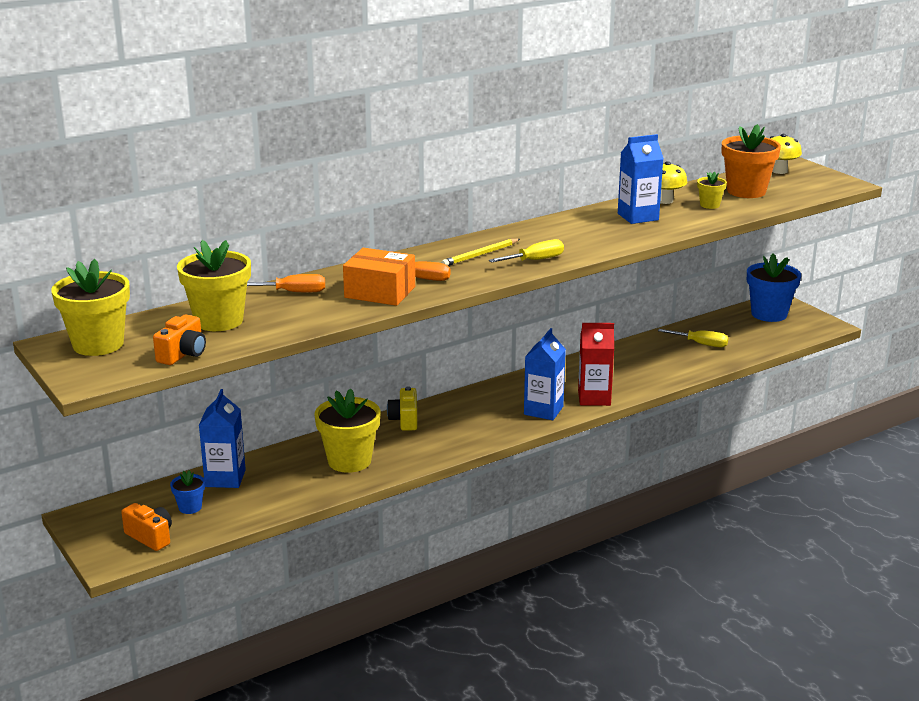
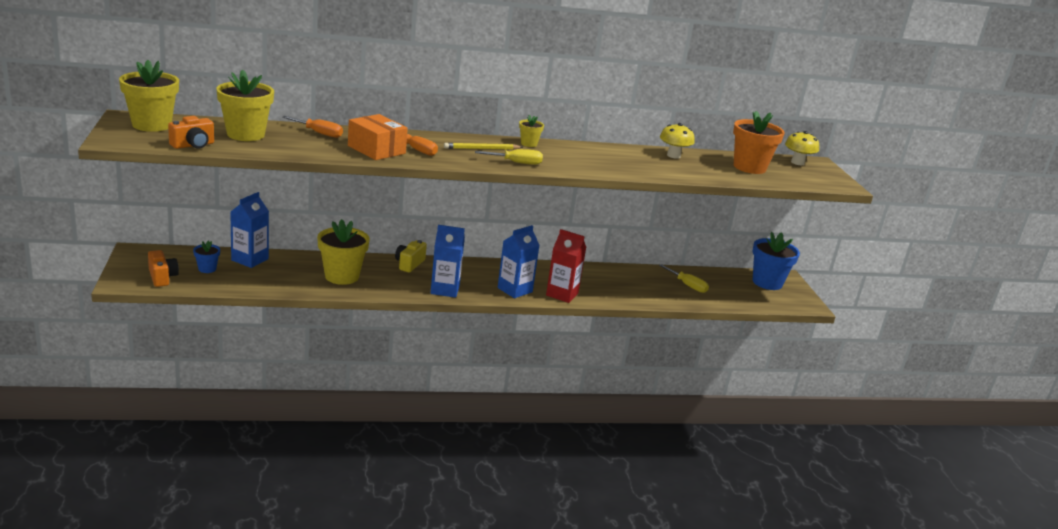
camera: 20 degrees right, 0 degrees up
blue carton [618,134,664,224] -> blue carton moved to [430,225,465,298]
yellow flower pot [697,172,727,209] -> yellow flower pot moved to [519,115,544,147]

